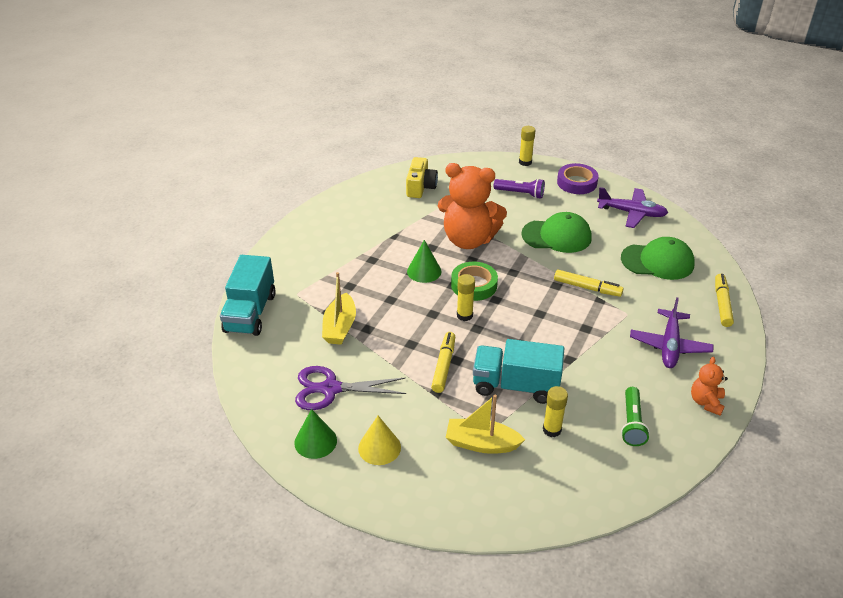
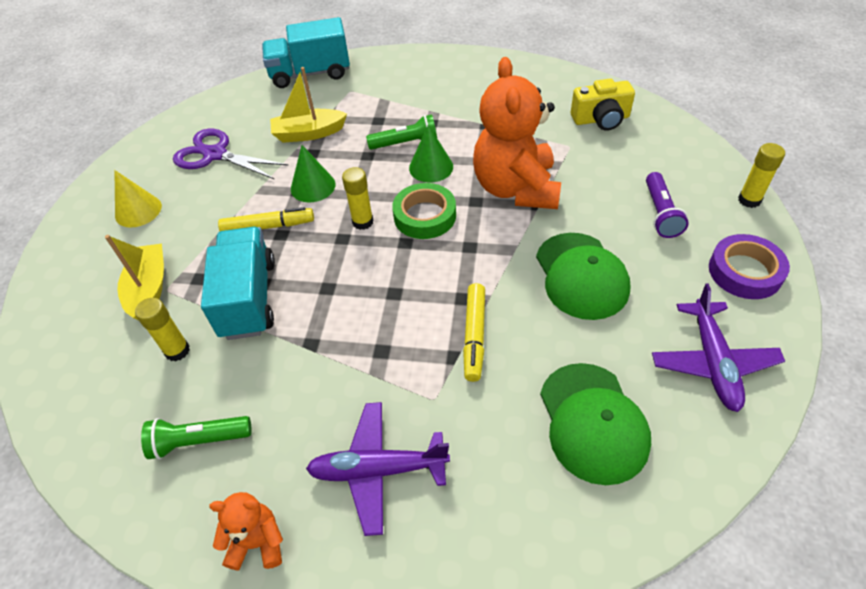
camera: 75 degrees right, 10 degrees up
green cone [294,409,337,459] -> green cone moved to [291,145,336,203]
purple scissors [295,366,406,410] -> purple scissors turned 45 degrees counterclockwise [173,129,289,180]
yellow marker [715,274,734,327] -> none
none -> green flashlight [366,114,437,150]

